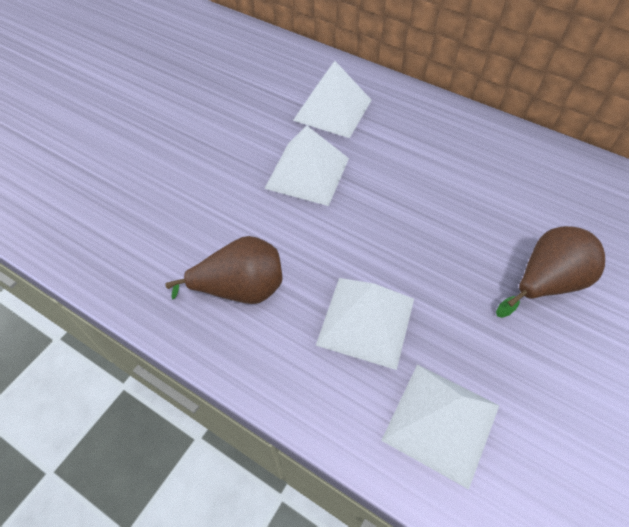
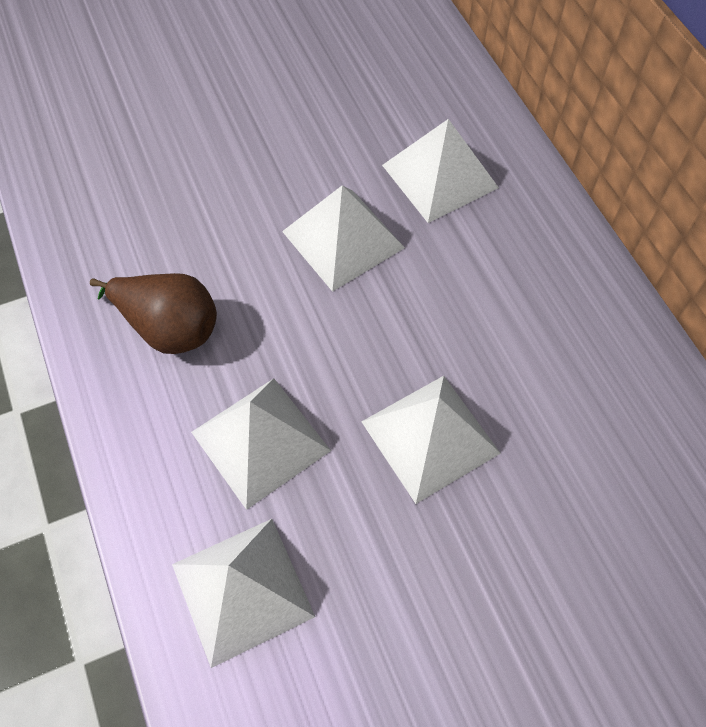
camera: 35 degrees right, 5 degrees up
brown pear [496,226,605,318] -> none
none -> white pyramid [361,376,501,504]

